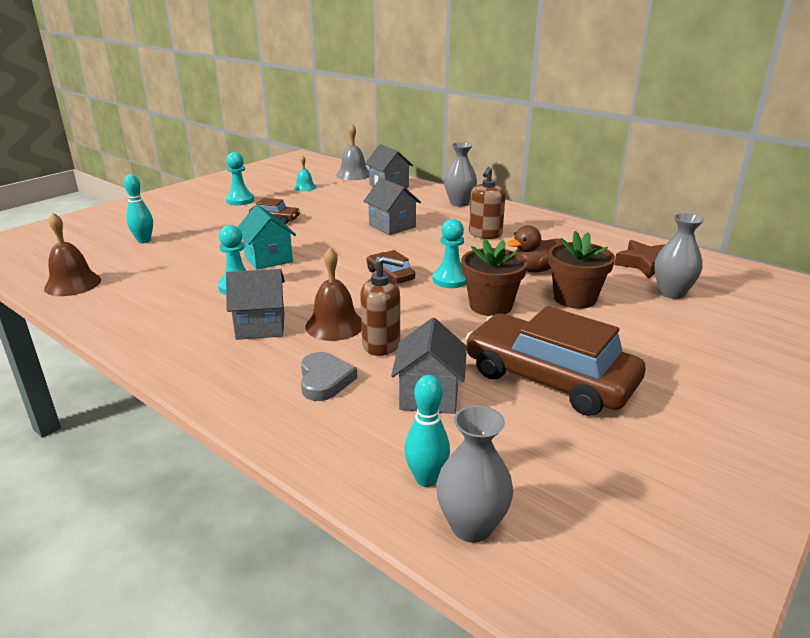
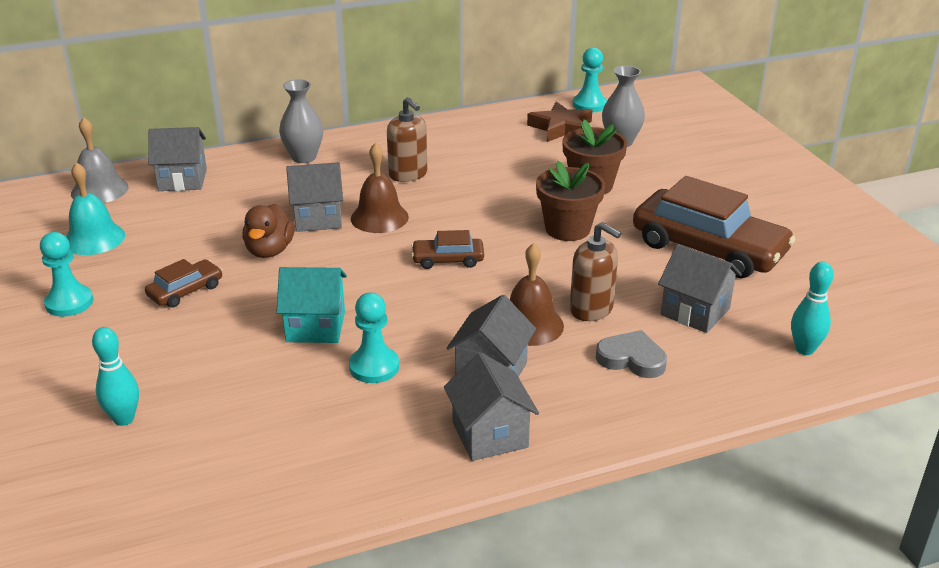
camera: 60 degrees left, 5 degrees up
brown bell [44,213,101,296] -> brown bell moved to [351,142,409,233]
turquoise bell [294,155,316,191] -> turquoise bell [66,162,125,255], size x1.64
brown soap dispenser [360,256,404,356] -> brown soap dispenser turned 90 degrees clockwise [570,222,621,321]
turquoise pawn [433,219,466,288] -> turquoise pawn moved to [573,48,607,112]
grey vase [436,405,513,543] -> none
brown car [465,306,645,416] -> brown car turned 120 degrees counterclockwise [633,176,795,278]
brown duck [507,225,562,273] -> brown duck moved to [242,204,295,258]
none -> grey house [444,352,539,461]

